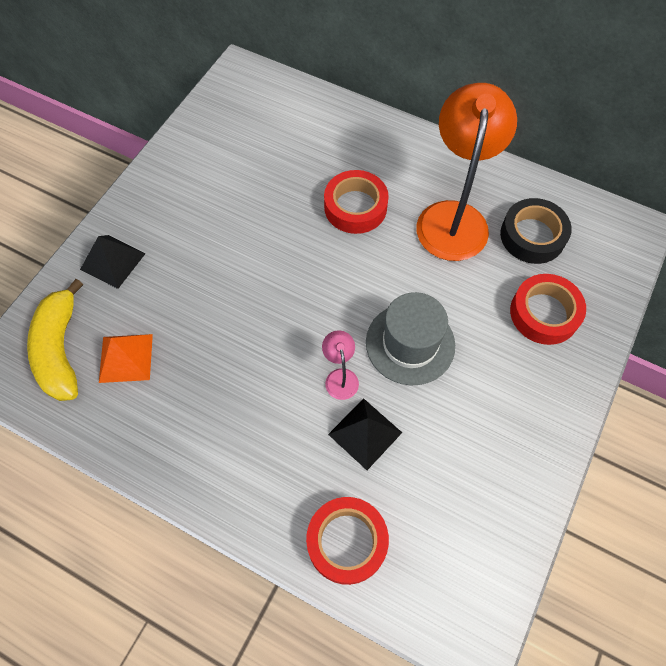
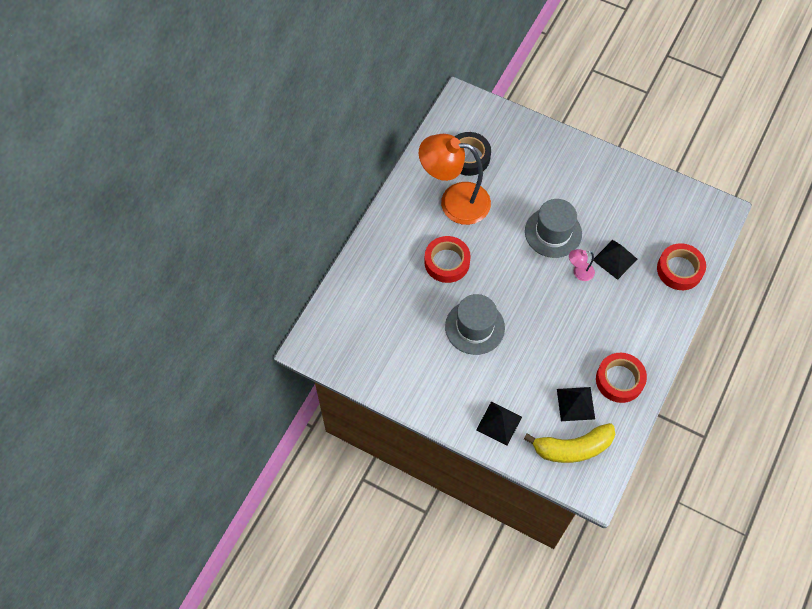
camera: 90 degrees left, 0 degrees up
orange pyramid [99,334,153,383] -> black pyramid [557,387,595,421]
red tape [510,274,586,345] -> red tape moved to [596,353,647,403]
none -> grey hat [445,294,505,355]

